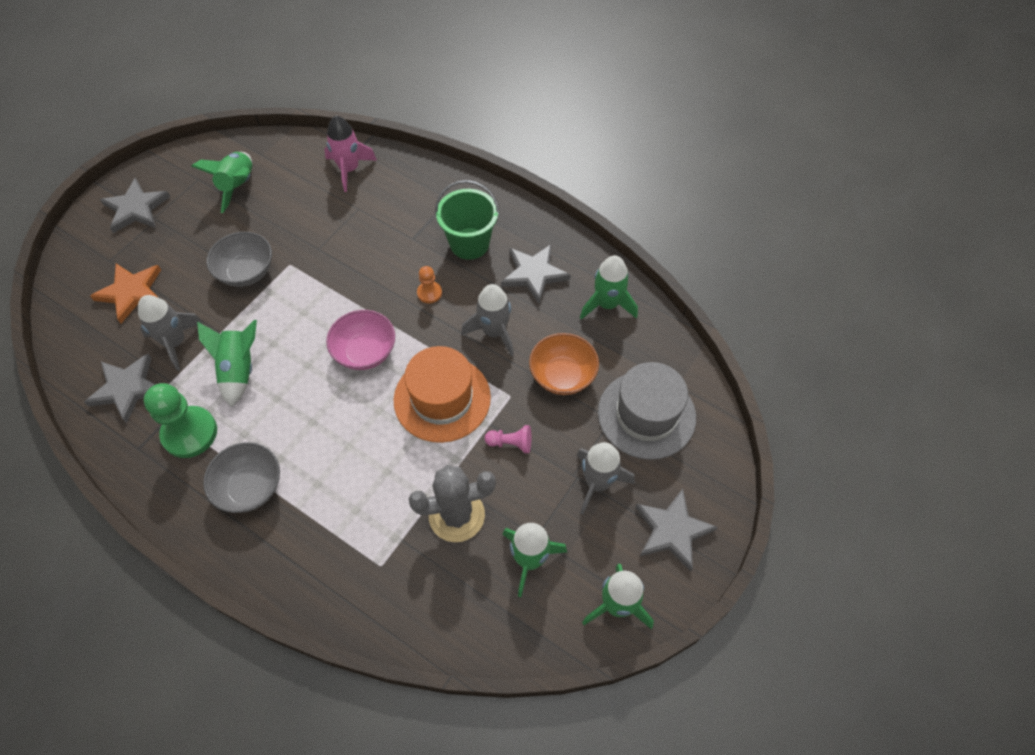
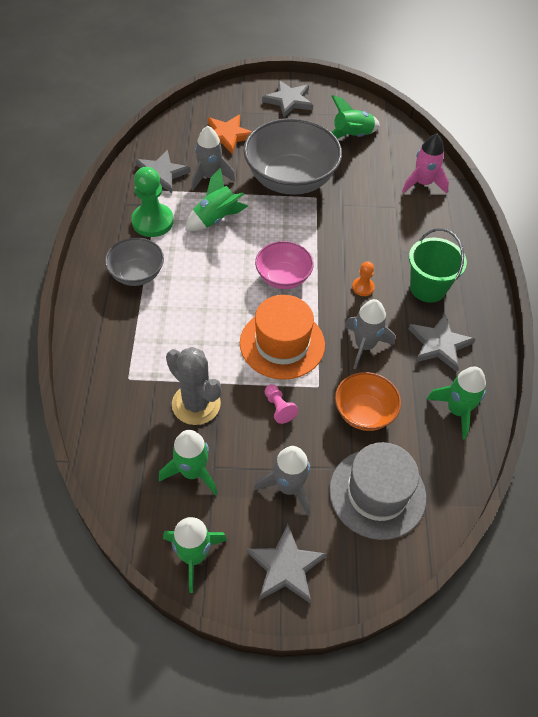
camera: 55 degrees right, 5 degrees down
grey bowl [207,232,272,287] -> grey bowl [243,118,342,195], size x1.84

